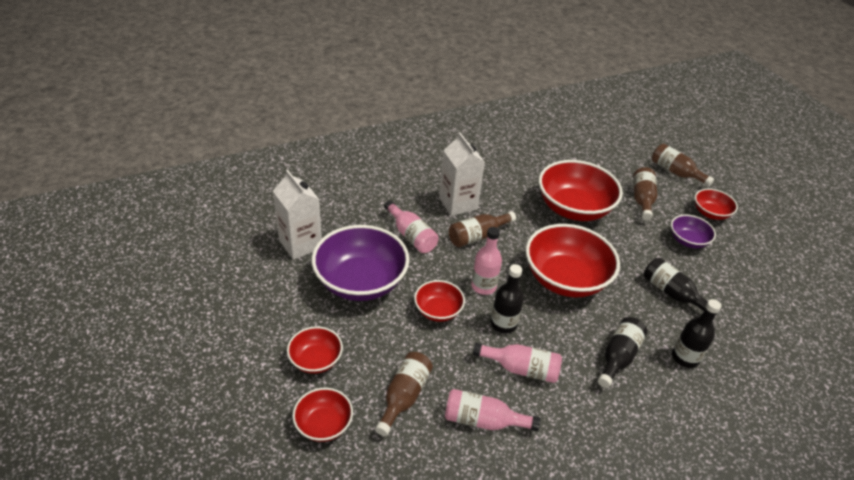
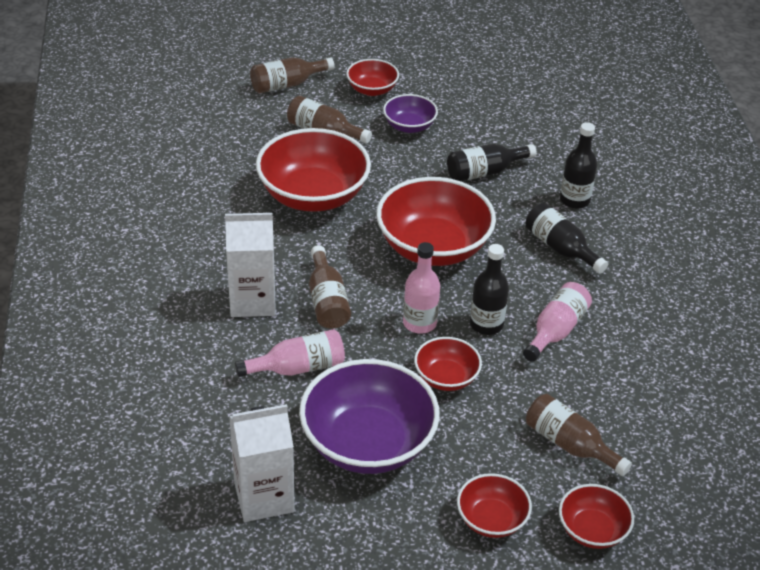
camera: 70 degrees left, 0 degrees up
pink bottle [445,389,541,431] -> none

